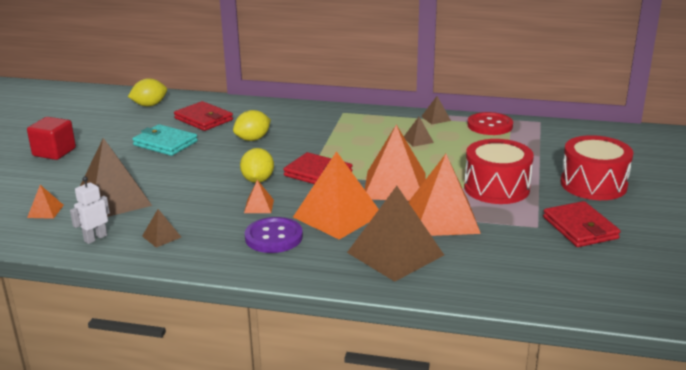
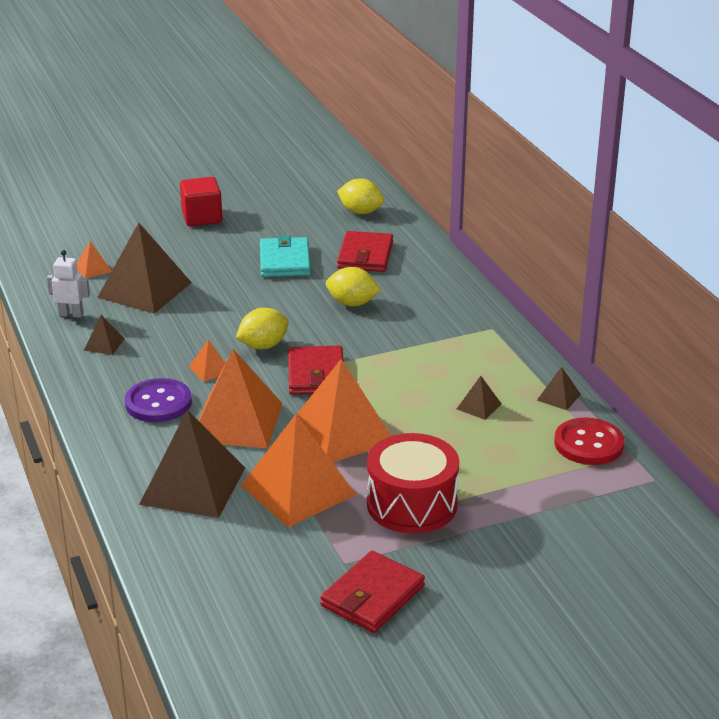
camera: 55 degrees right, 5 degrees up
red drum [561,135,633,200] -> none

